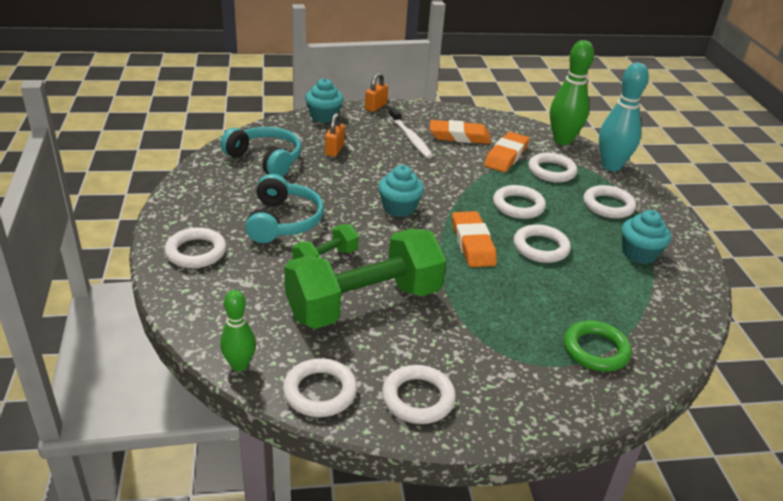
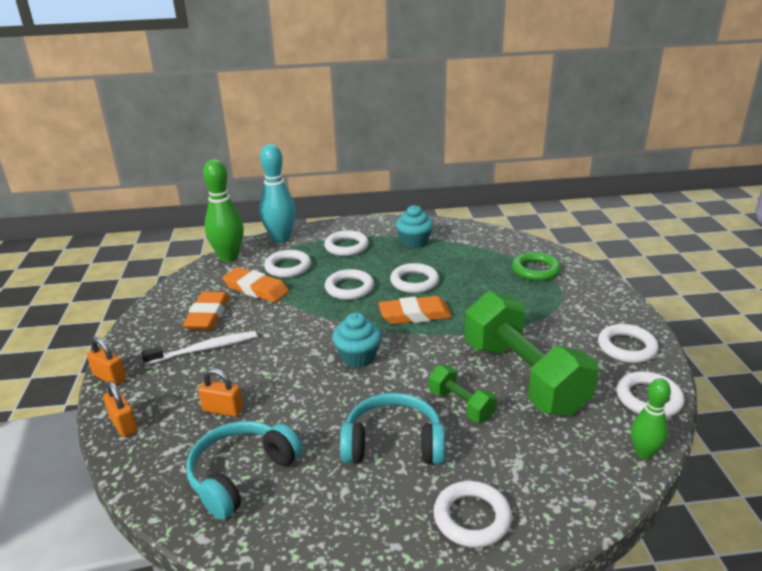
camera: 85 degrees left, 5 degrees down
turquoise cupcake [305,78,344,123] -> orange padlock [103,381,138,437]

